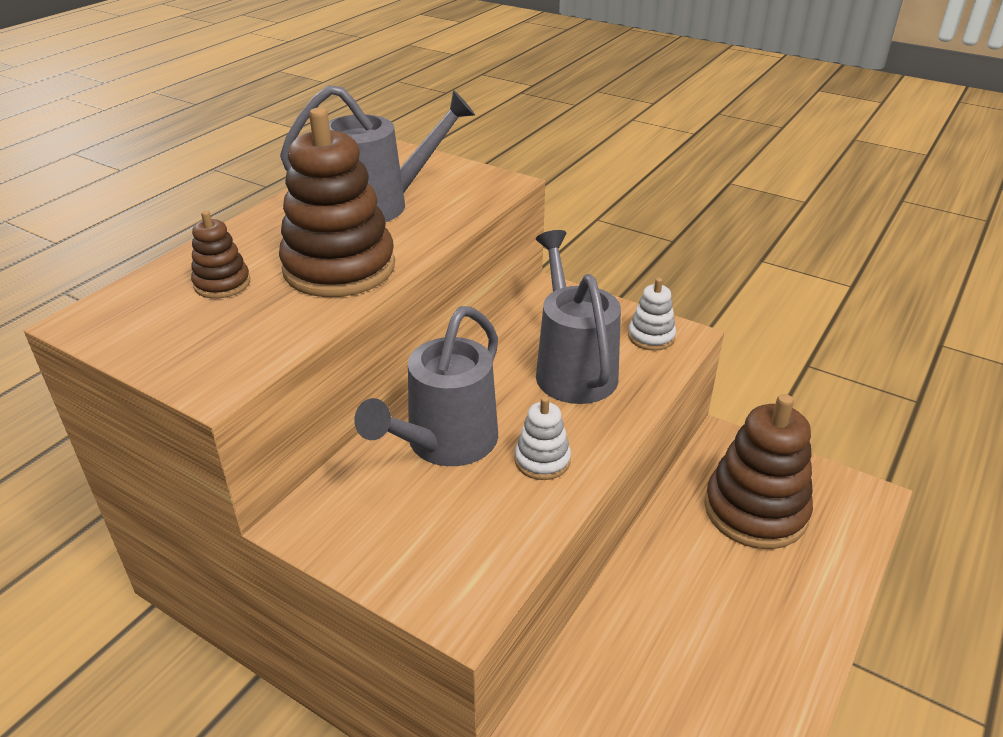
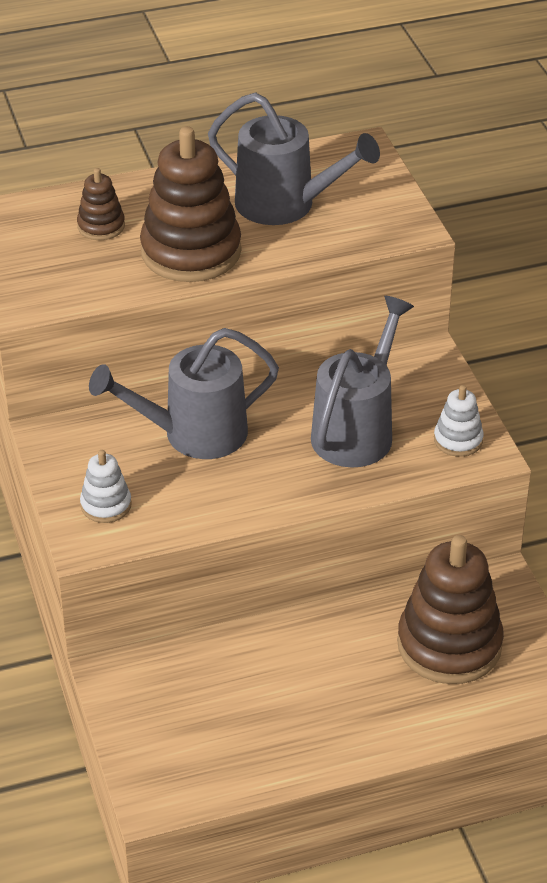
camera: 40 degrees right, 5 degrees up
white stacking toy [515,396,571,480] -> white stacking toy moved to [80,450,132,523]

